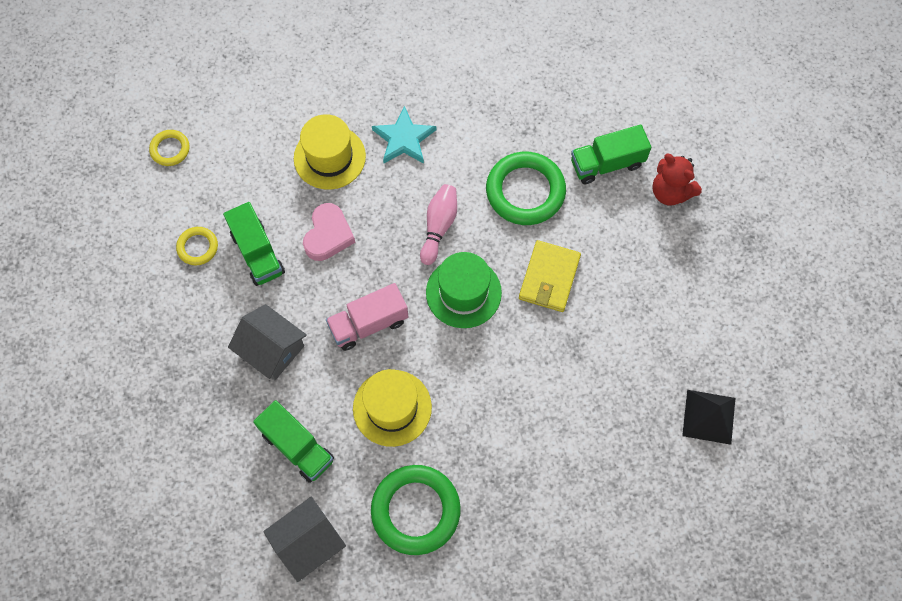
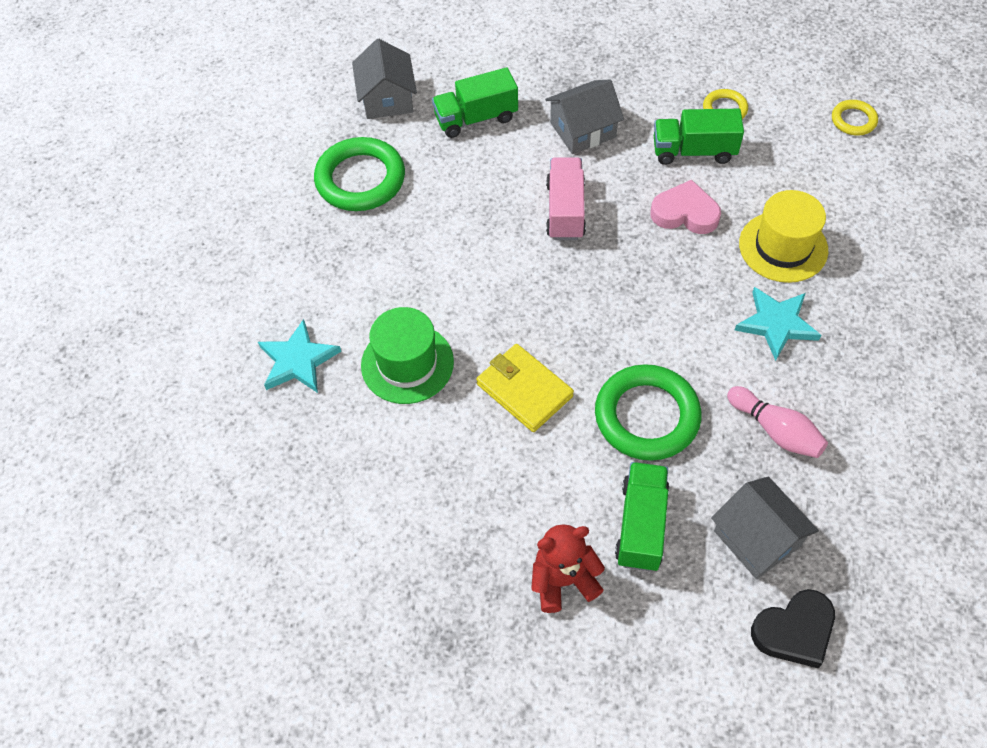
camera: 120 degrees right, 10 degrees down
pink heart [303,203,355,261] -> pink heart turned 150 degrees clockwise [650,180,721,234]
yellow hat [353,369,432,447] -> none
pink bowling pin [420,184,457,265] -> pink bowling pin moved to [727,386,828,458]
green hat [426,252,502,328] -> green hat moved to [361,307,454,404]
black pyramid [682,390,735,445] -> none
none -> turquoise star [258,319,341,393]
none -> grey house [711,477,819,579]
none -> black heart [751,589,835,668]

